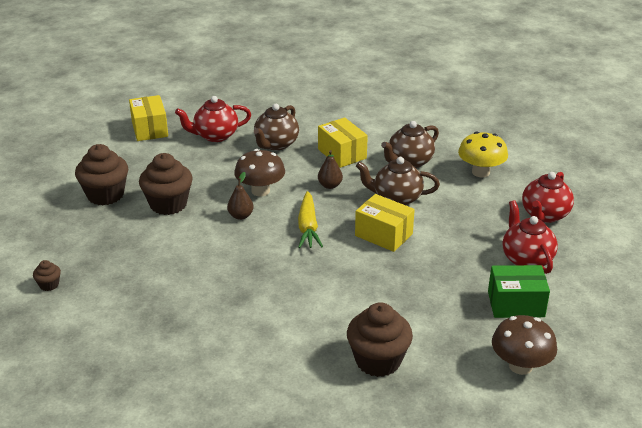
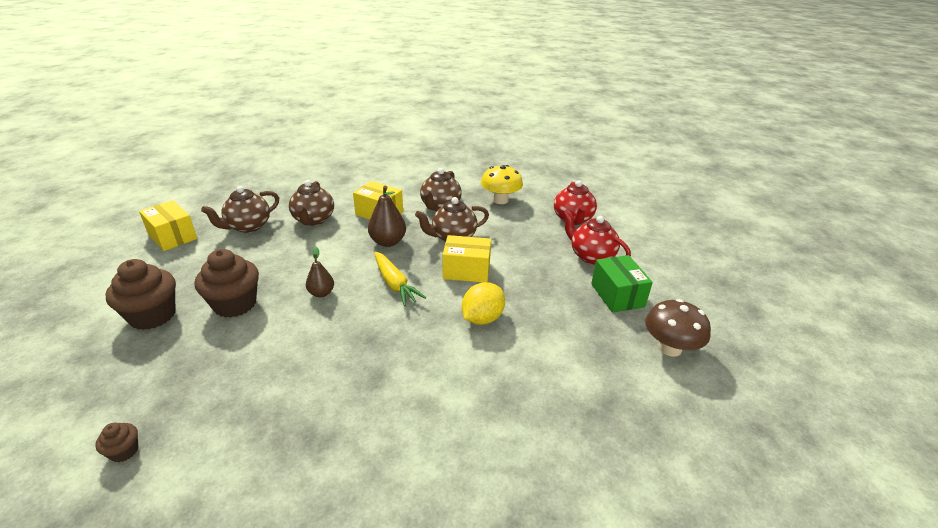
camera: 30 degrees left, 0 degrees up
red teapot [175,96,251,142] -> brown teapot [201,186,279,233]
brown mushroom [234,149,285,196] -> none
brown pear [318,150,343,189] -> brown pear [368,186,406,247], size x1.58
brown cupcake [347,302,413,377] -> none
green box [488,265,550,318] -> green box turned 75 degrees counterclockwise [591,255,653,313]
none -> yellow lemon [462,282,505,325]

